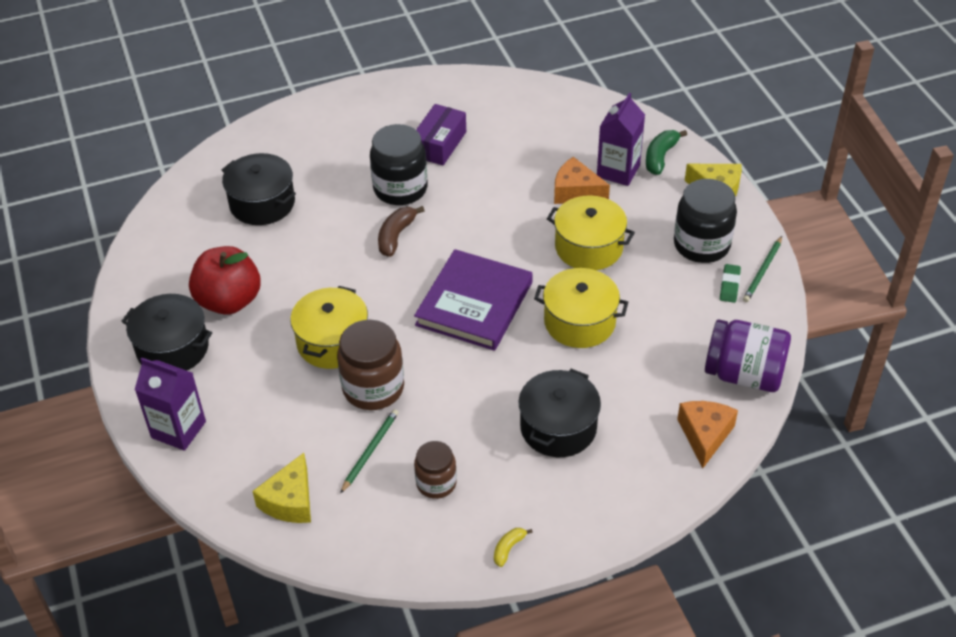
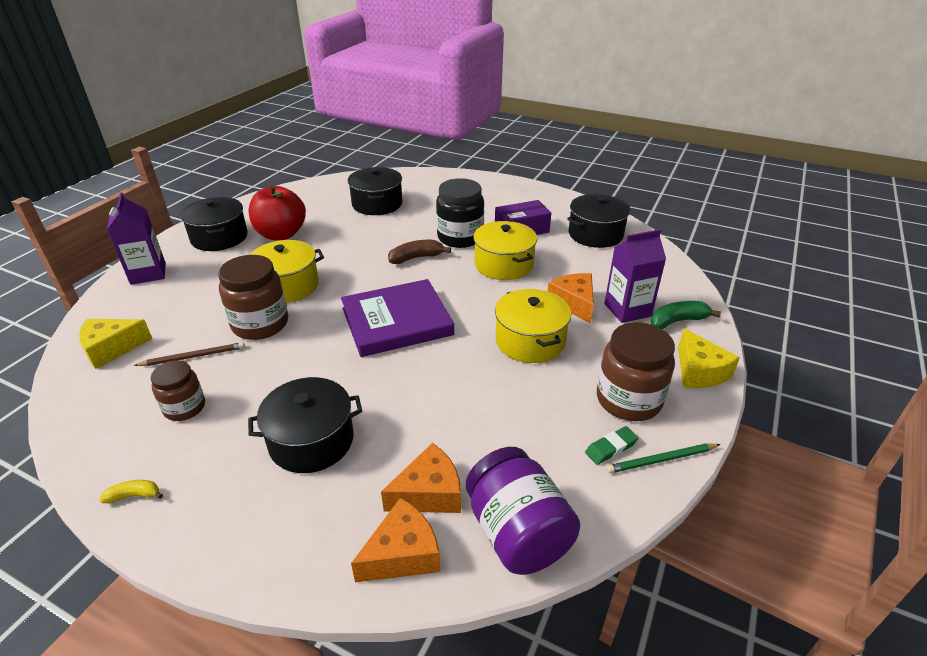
camera: 45 degrees right, 10 degrees down
green pencil [340,409,399,494] -> brown pencil [133,342,245,366]
yellow pot [534,268,628,348] -> yellow pot moved to [473,221,537,280]
black jar [674,179,737,263] -> brown jar [597,322,675,421]
none -> orange cheese [381,443,461,513]
none -> black pot [567,194,630,248]

